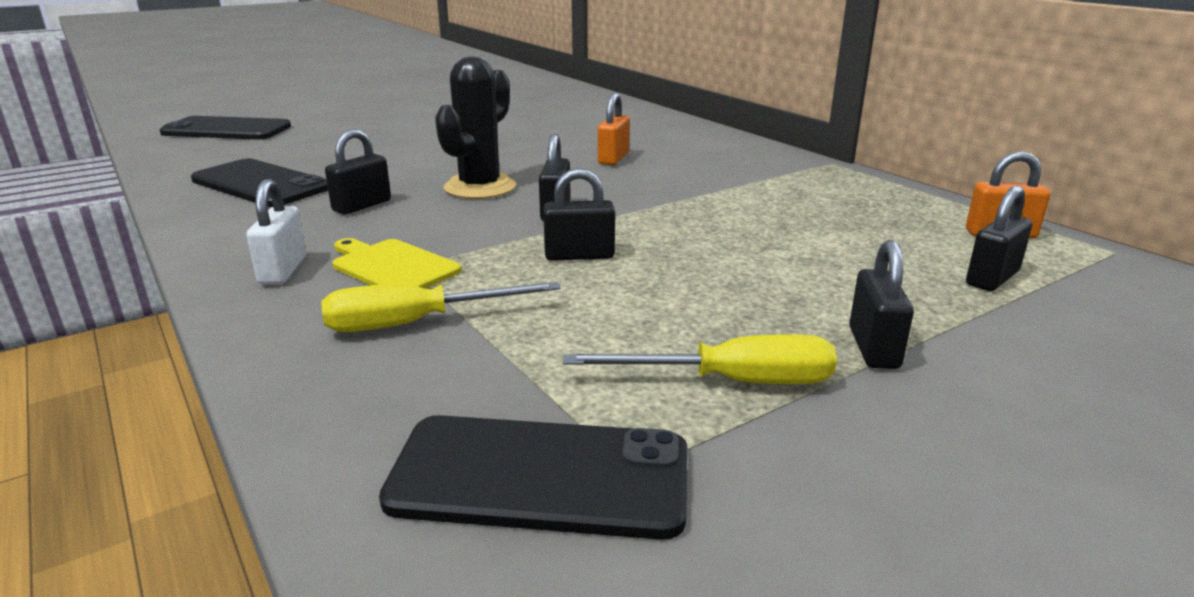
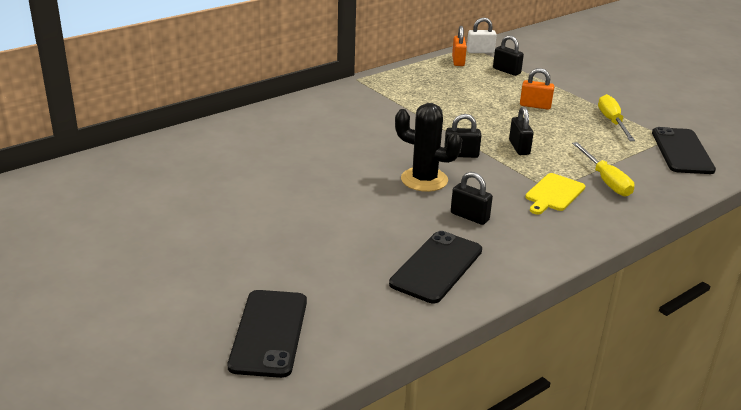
camera: 95 degrees left, 5 degrees up
white padlock [246,179,306,284] -> white padlock moved to [467,17,497,53]
orange padlock [598,93,630,165] -> orange padlock moved to [520,68,554,110]
black padlock [849,240,914,369] -> none

